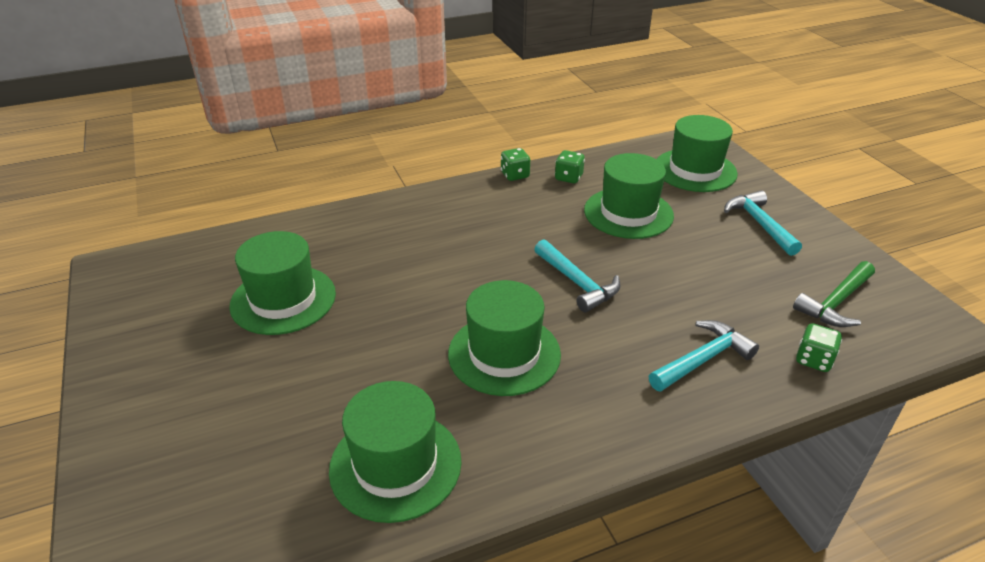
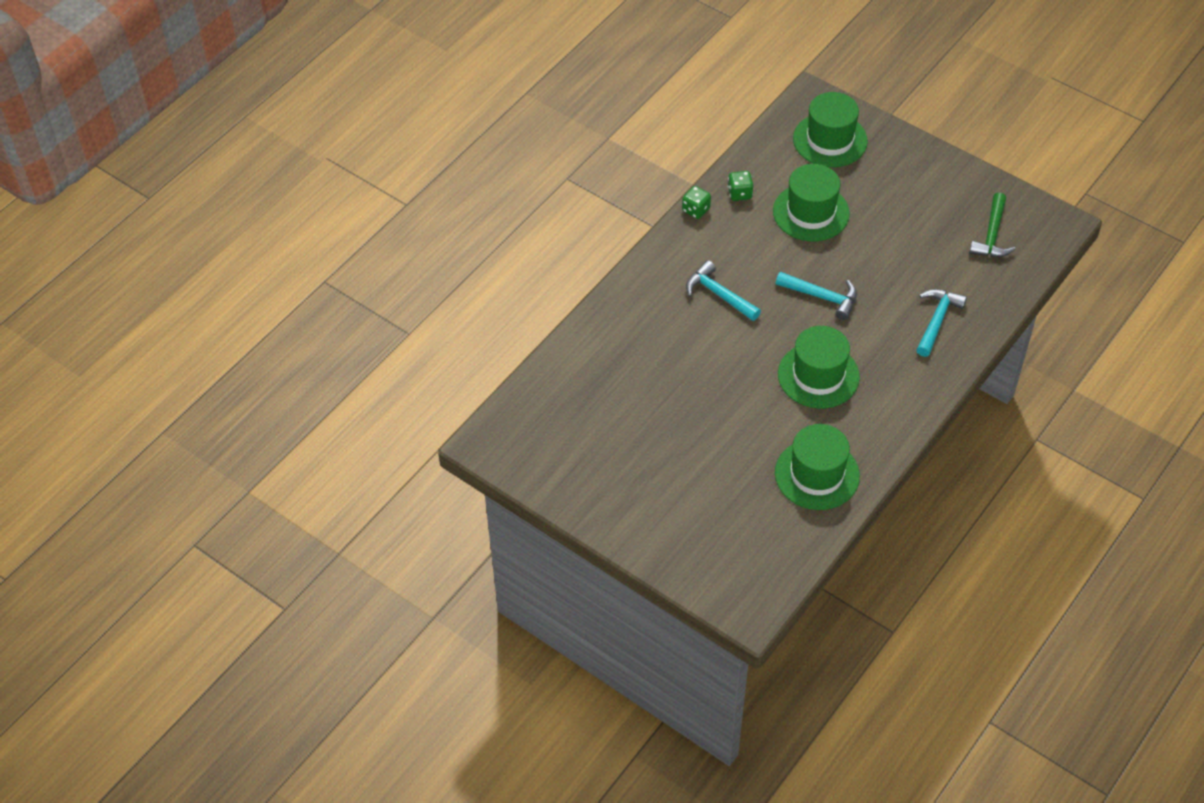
camera: 30 degrees left, 15 degrees up
green hat [229,231,336,335] -> none
turquoise hammer [724,190,802,256] -> turquoise hammer moved to [686,260,761,321]
green dice [796,323,842,372] -> none

